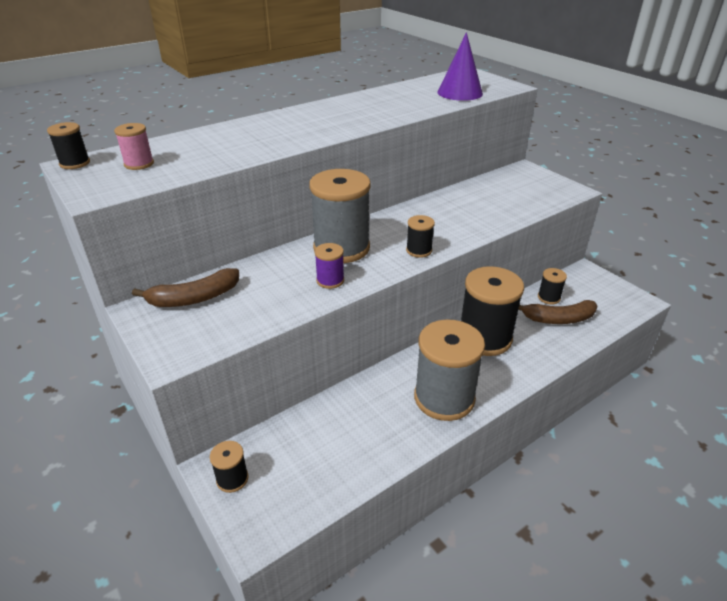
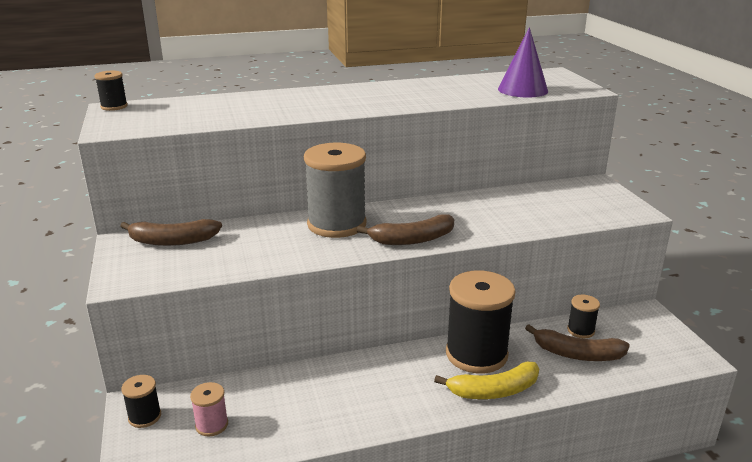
camera: 20 degrees right, 10 degrees down
pink spool [114,123,154,170] -> pink spool moved to [190,382,228,437]
purple spool [315,243,344,289] -> none
black spool [406,215,435,258] -> brown banana [357,214,454,245]
grey spool [414,319,485,421] -> none
none -> yellow banana [434,362,539,399]

